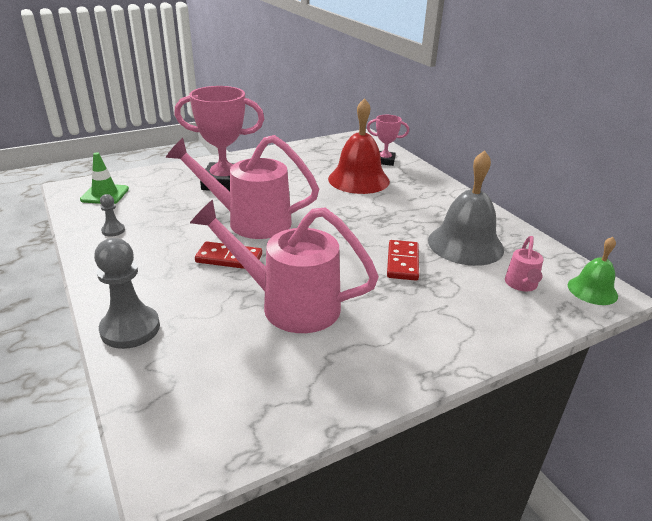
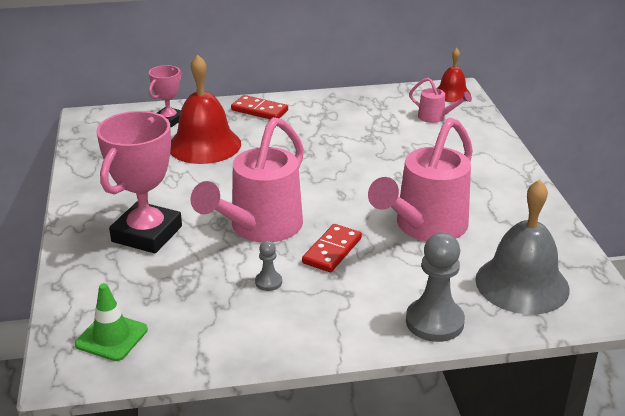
camera: 70 degrees left, 0 degrees up
grey pawn [100,194,125,237] -> grey pawn moved to [255,241,282,291]
red domino [387,240,419,281] -> red domino moved to [231,95,288,120]
grey bell [428,150,504,266] -> grey bell moved to [475,179,570,315]
green bell [568,237,618,305] -> red bell [437,48,471,102]

